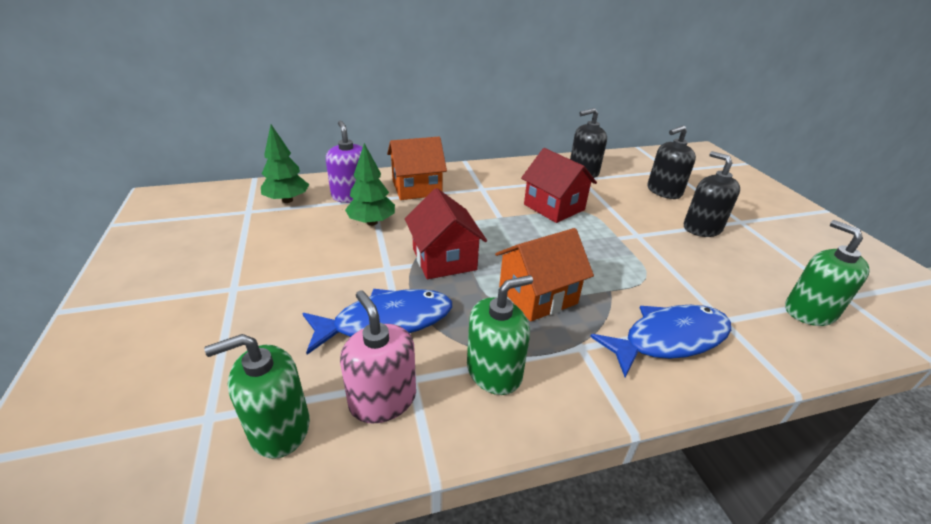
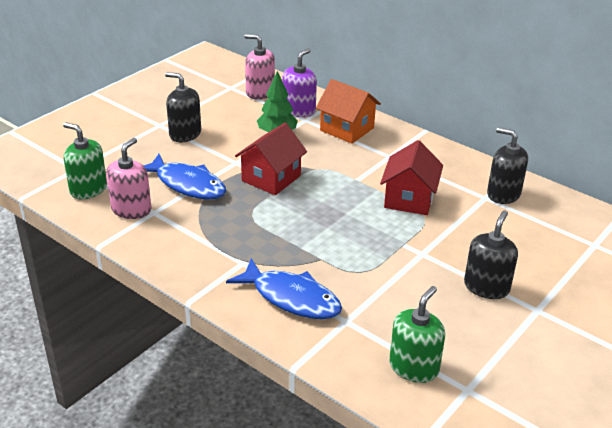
camera: 55 degrees right, 0 degrees up
green tree [261,125,309,203] -> pink soap dispenser [244,34,275,100]
green soap dispenser [467,275,533,395] -> none
orange house [495,228,594,321] -> none
black soap dispenser [647,125,696,199] -> black soap dispenser moved to [165,72,201,142]

